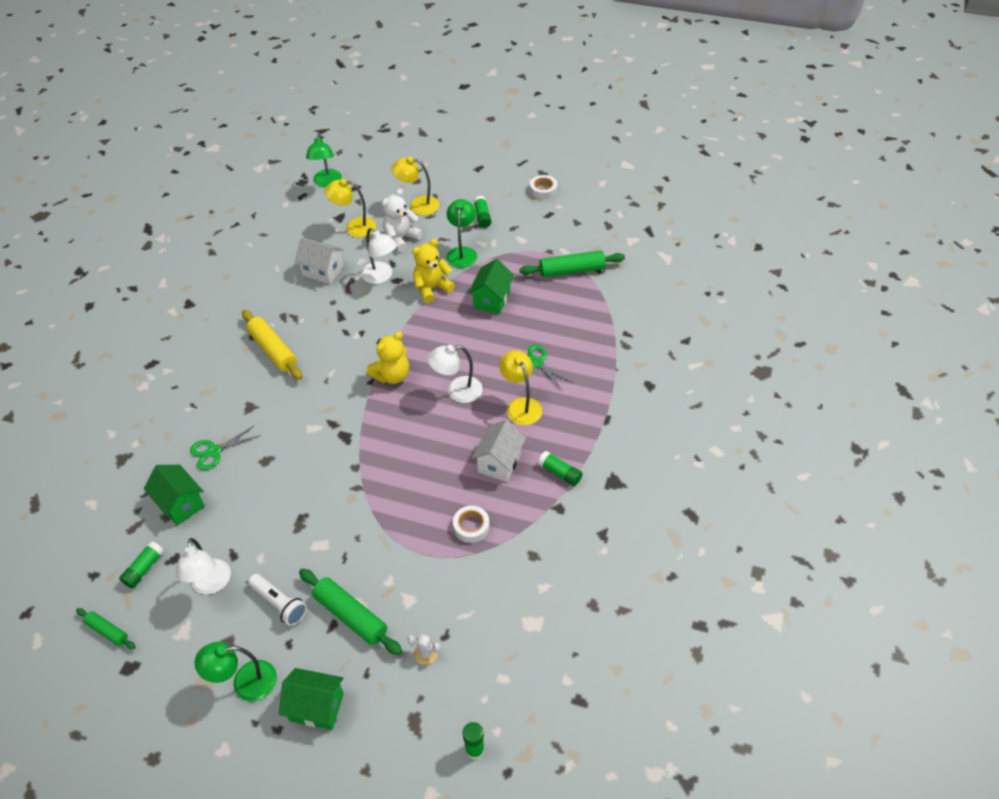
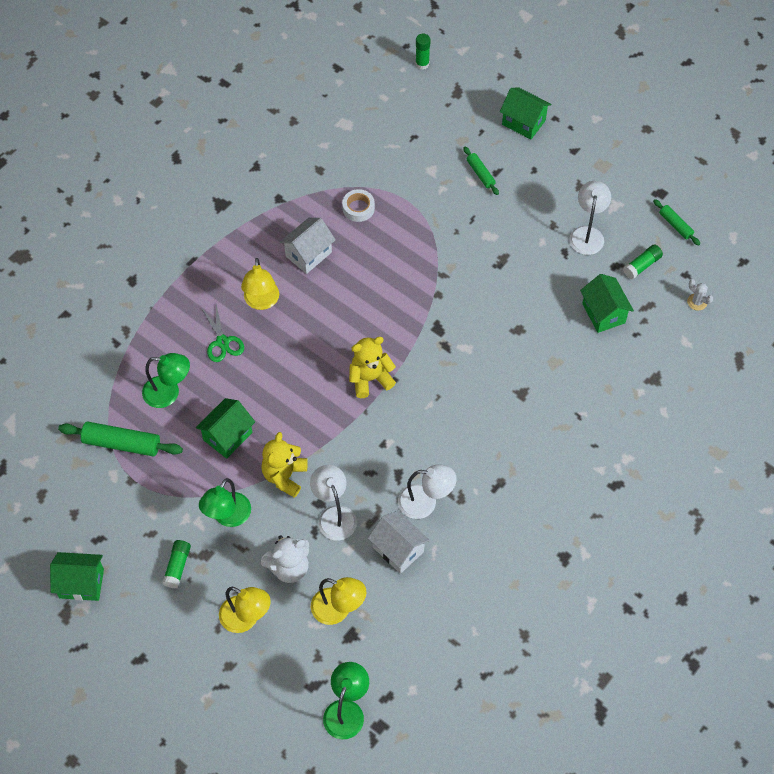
camera: 160 degrees left, 10 degrees up
green scissors [190,425,261,470] -> none
green lamp [194,642,277,701] -> green lamp moved to [142,353,190,408]
yellow rolling pin [242,310,302,380] -> none
white flashlight [248,574,307,626] -> none
green rolling pin [299,569,402,655] -> green rolling pin [463,146,499,195], size x0.57
white cactus [407,634,440,665] -> white cactus moved to [687,279,713,311]
yellow teddy bear [412,239,455,303] -> yellow teddy bear turned 120 degrees clockwise [261,432,307,498]
white lamp [427,345,483,403] -> white lamp moved to [398,464,457,519]
white tape [530,175,557,199] -> green house [50,552,104,601]
green glue stick [538,451,583,486] -> none

